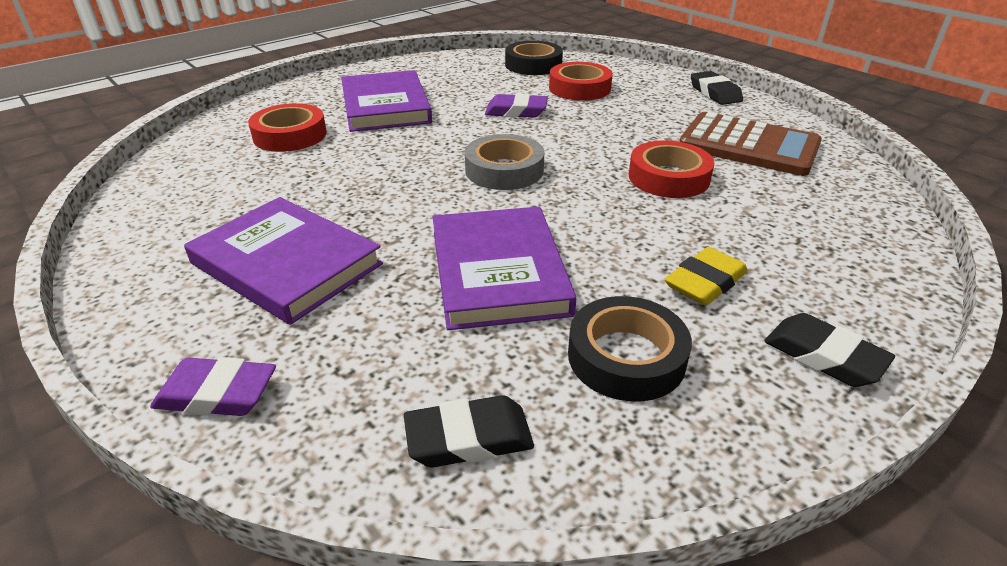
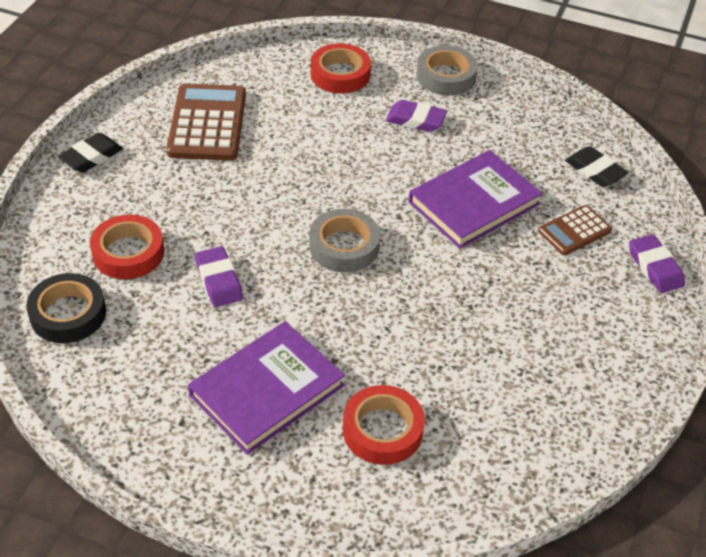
camera: 120 degrees left, 10 degrees up
purple book [184,197,383,325] -> none
black tape [568,296,692,402] -> none
red tape [628,140,714,198] -> red tape moved to [311,43,371,94]
yellow eraser [665,247,748,305] -> purple eraser [386,100,447,132]
black eraser [764,313,895,387] -> grey tape [416,45,478,95]
none -> brown calculator [538,205,612,255]

